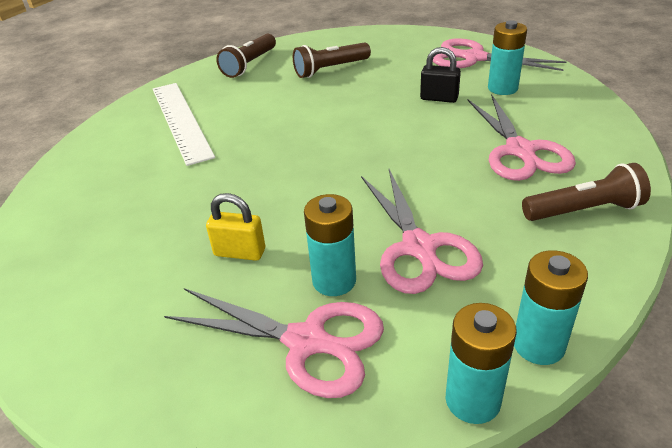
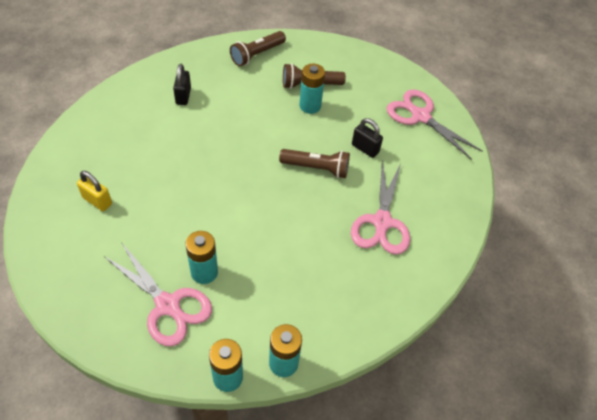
camera: 15 degrees right, 15 degrees up
white ruler [153,83,215,166] -> black padlock [173,64,191,105]
yellow padlock [206,193,265,261] -> yellow padlock moved to [77,171,112,211]
pink scissors [361,169,483,294] -> none
turquoise battery [488,20,527,95] -> turquoise battery moved to [299,64,325,114]
brown flashlight [522,163,651,221] -> brown flashlight moved to [279,149,350,178]

